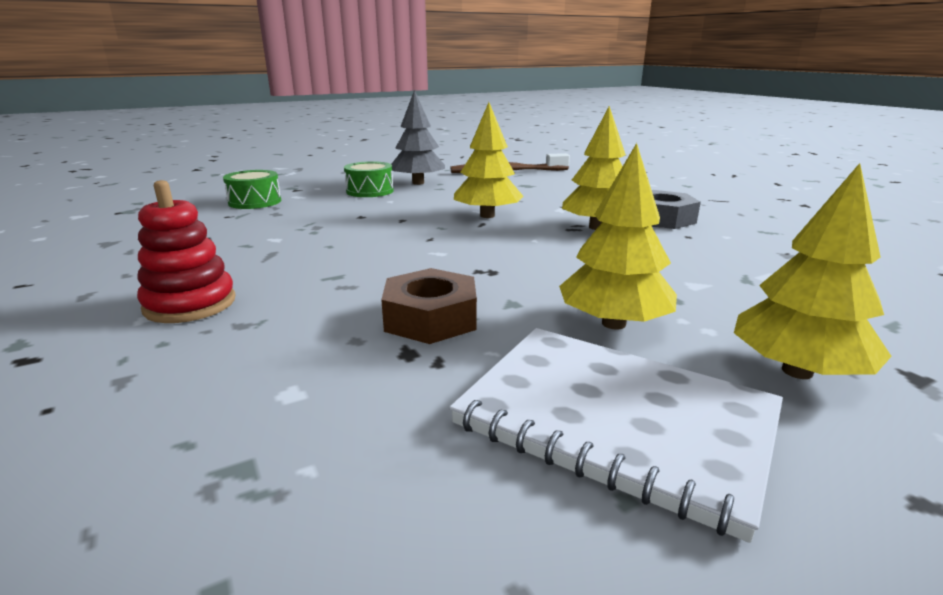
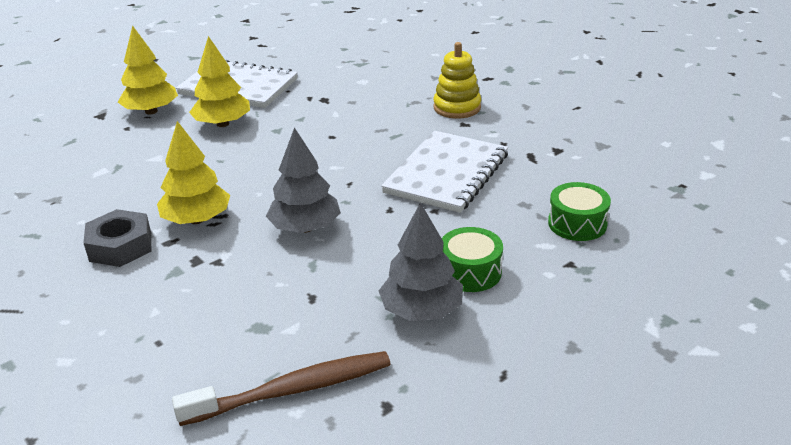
camera: 170 degrees right, 10 degrees up
red stacking toy [137,180,236,323] -> yellow stacking toy [434,42,481,119]
brown nut [381,268,477,344] -> none
yellow tree [454,102,523,218] -> grey tree [266,128,341,233]
none -> white notebook [381,131,508,213]

